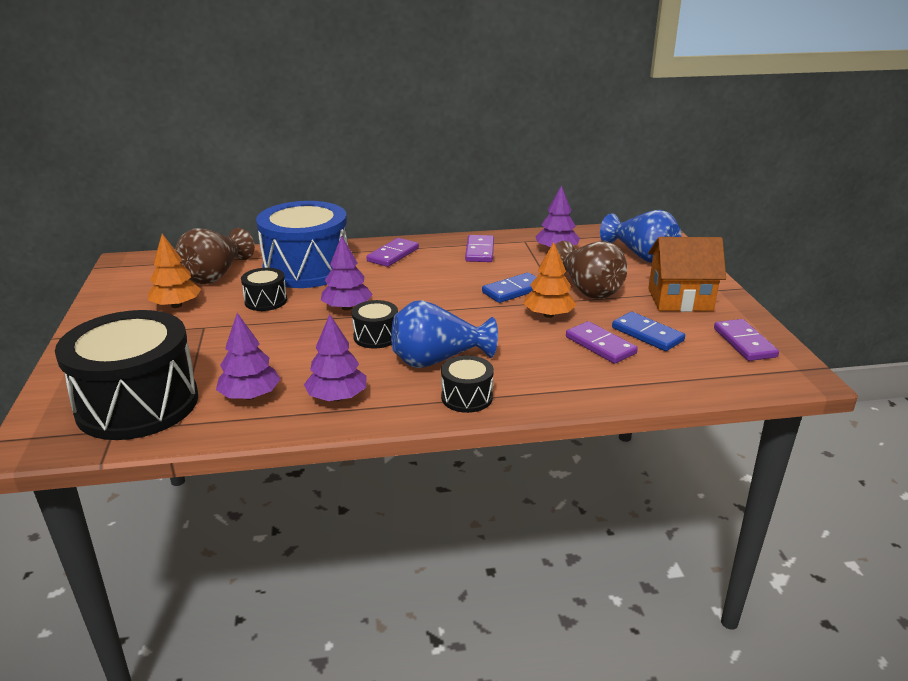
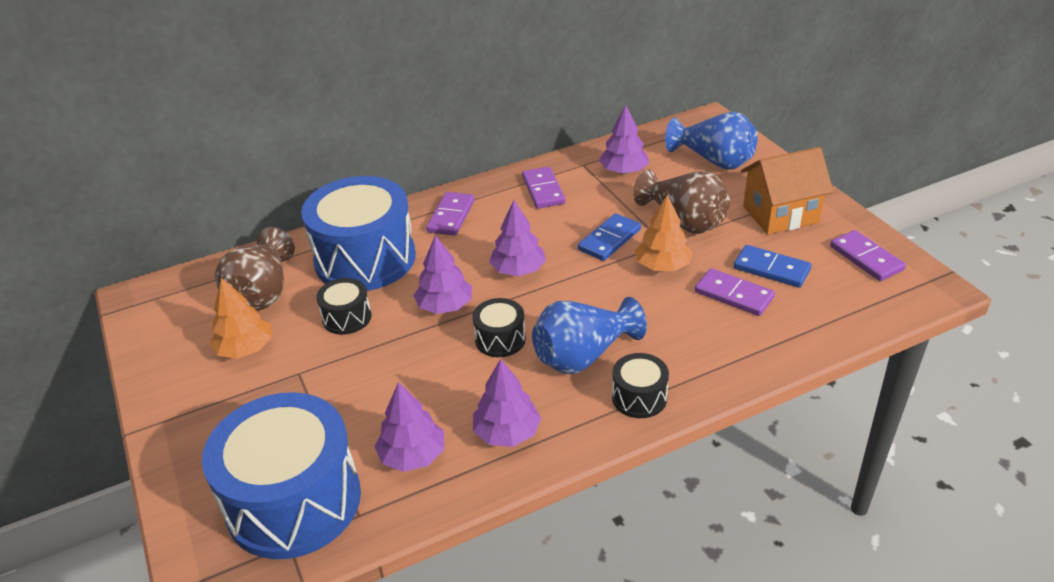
camera: 15 degrees left, 10 degrees up
black drum [55,310,198,440] -> blue drum [202,392,361,559]
none -> purple tree [489,200,546,276]

